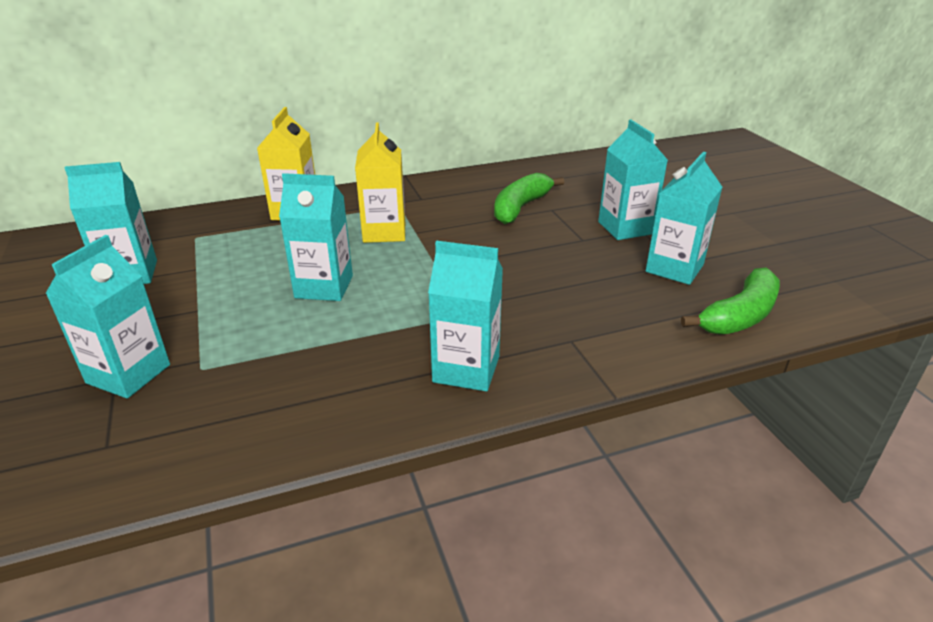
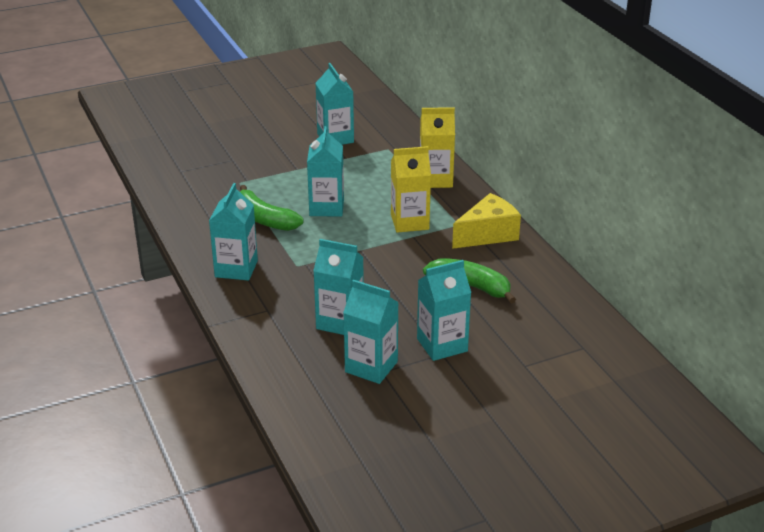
camera: 85 degrees right, 0 degrees up
turquoise carton [45,235,170,398] -> turquoise carton moved to [313,239,364,335]
green banana [681,267,780,334] -> green banana moved to [240,185,303,231]
none -> yellow cheese [452,193,521,249]

